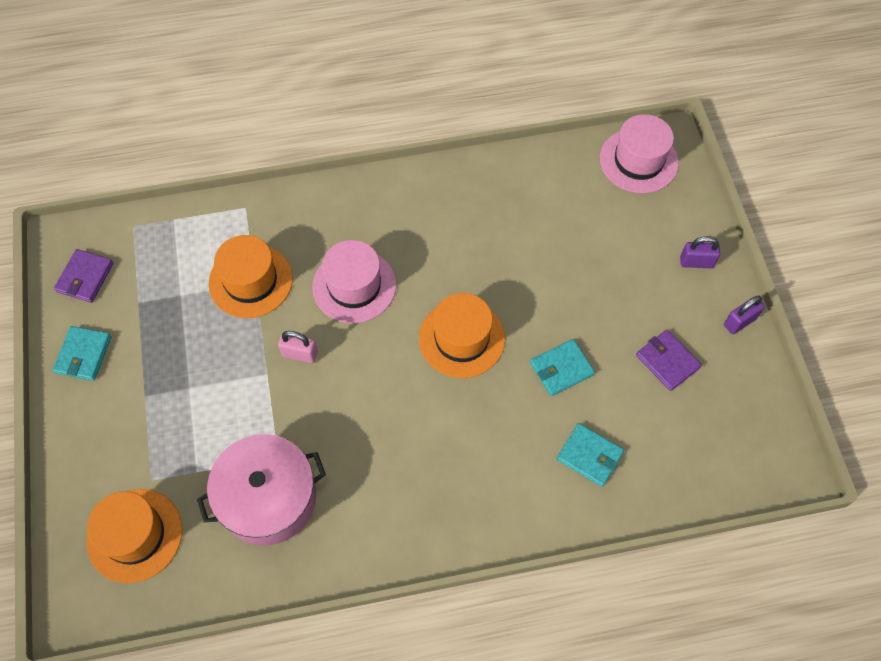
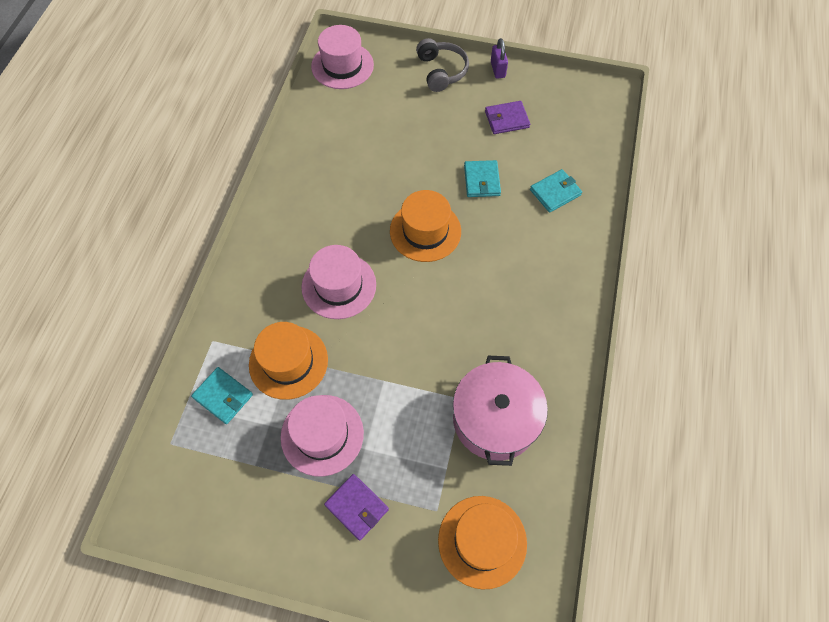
camera: 65 degrees left, 0 degrees up
turquoise wallet [53,326,111,381] -> turquoise wallet moved to [191,367,253,424]
purple wallet [54,249,114,303] -> purple wallet moved to [324,474,389,541]
pink padlock [278,331,318,363] -> none
purple padlock [680,236,720,268] -> grey headphones [416,38,469,92]
none -> pink hat [281,395,364,477]

